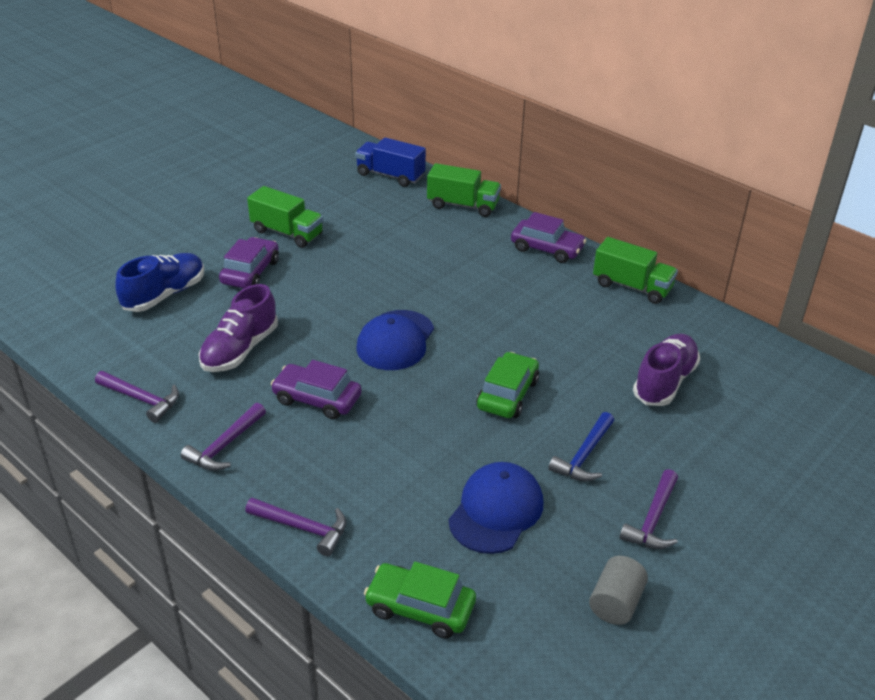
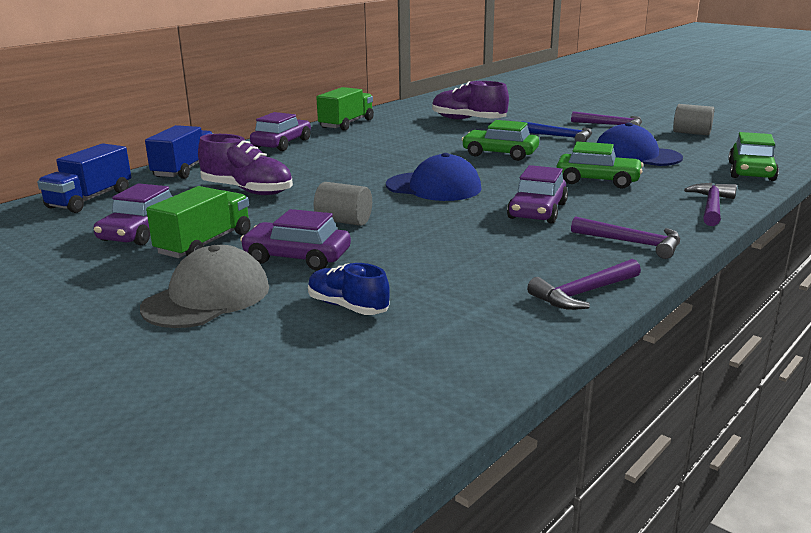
camera: 90 degrees left, 15 degrees down
purple hammer [95,371,179,423] -> purple hammer turned 150 degrees counterclockwise [527,259,641,310]
blue shoe [115,253,205,312] -> blue shoe [308,263,390,315], size x0.65
purple shoe [199,284,278,372] -> purple shoe moved to [198,134,293,195]
green truck [427,163,501,217] -> blue truck [145,125,214,179]
none -> purple car [94,183,173,245]
none -> grey cap [140,245,269,328]
none -> grey cylinder [314,182,372,226]
none -> green car [556,142,643,189]

